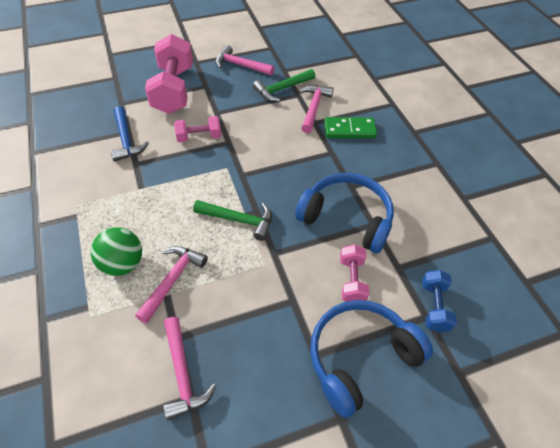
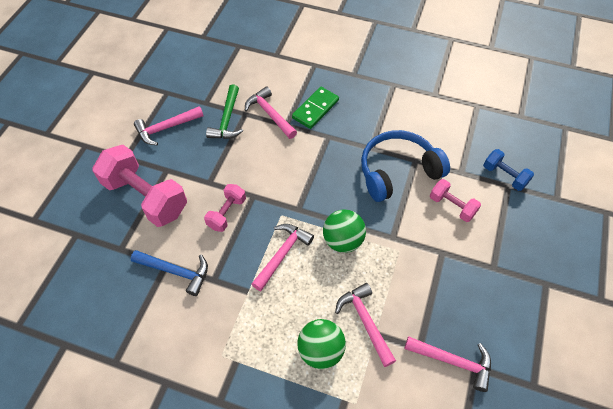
camera: 50 degrees left, 5 degrees up
green hammer [193,200,272,241] -> green ball [323,209,366,253]
blue headphones [310,300,433,418] -> none
none -> pink hammer [251,224,314,291]

